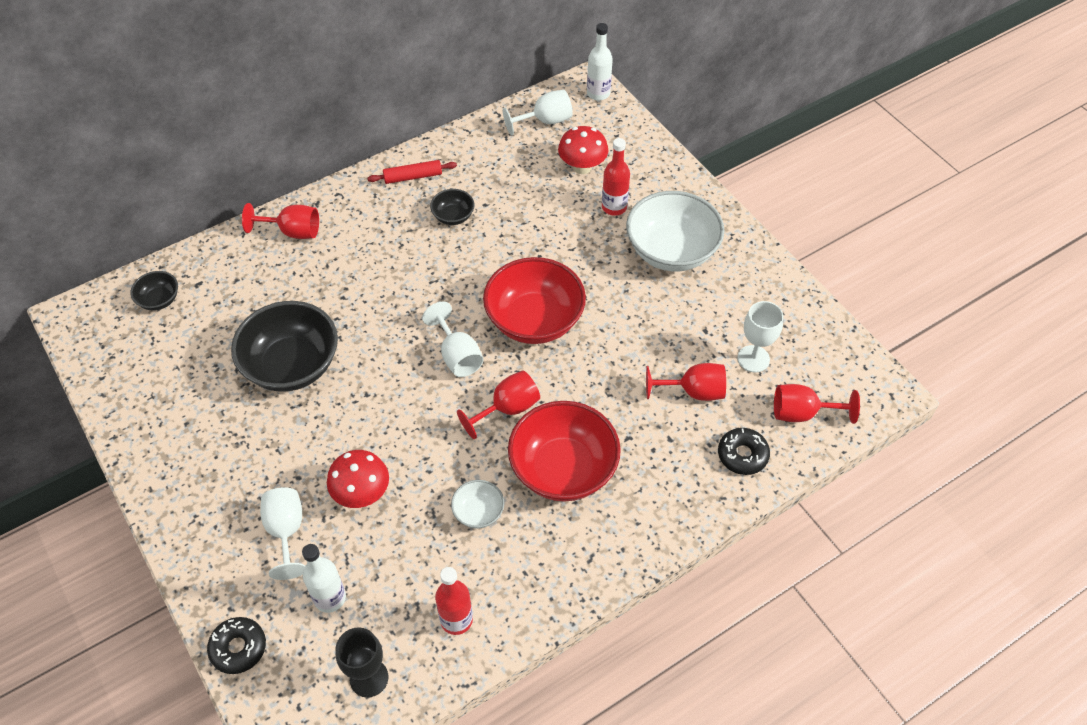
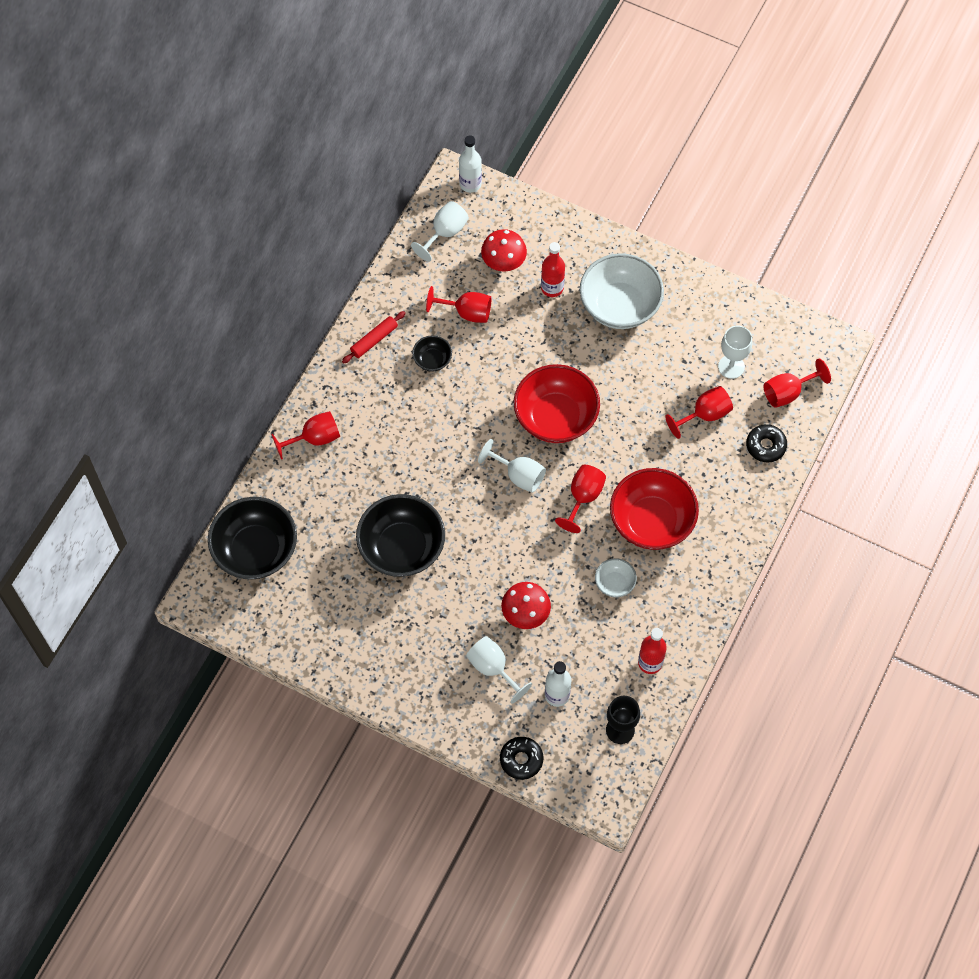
camera: 30 degrees left, 10 degrees up
black bowl [130,271,178,311] -> black bowl [208,497,297,579], size x2.13
none -> red goblet [426,286,491,323]

